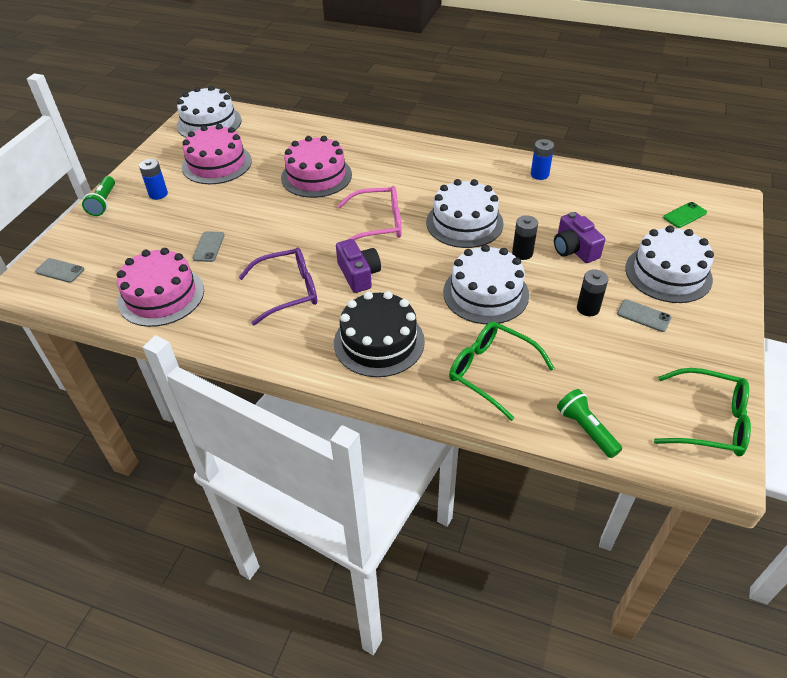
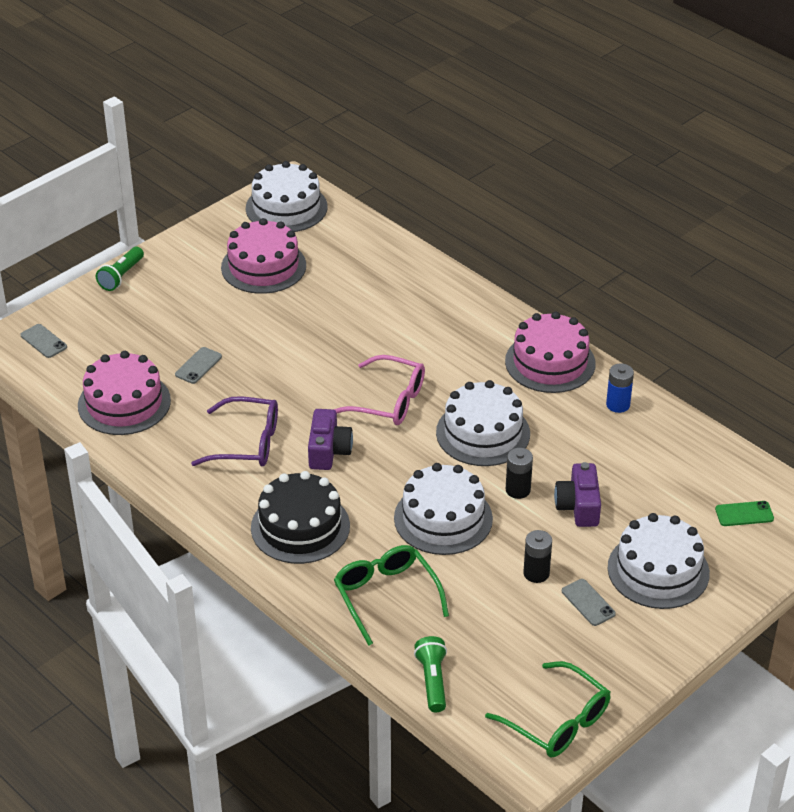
camera: 25 degrees right, 5 degrees down
blue battery [139,159,168,200] -> none
pink cake [281,136,352,198] -> pink cake moved to [505,311,596,393]

